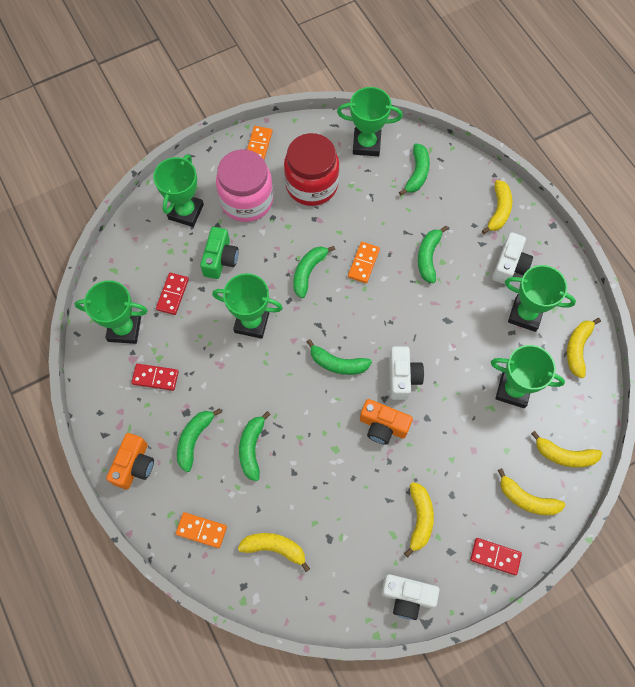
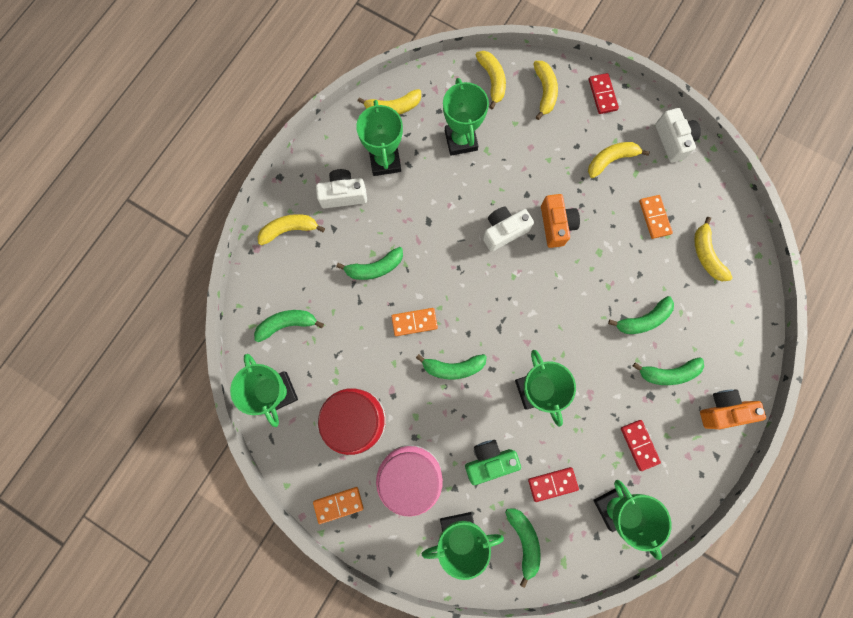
camera: 120 degrees left, 10 degrees up
orange domino [176,512,227,548] -> orange domino moved to [639,195,673,239]
green banana [307,339,372,375] -> green banana moved to [505,508,541,588]

